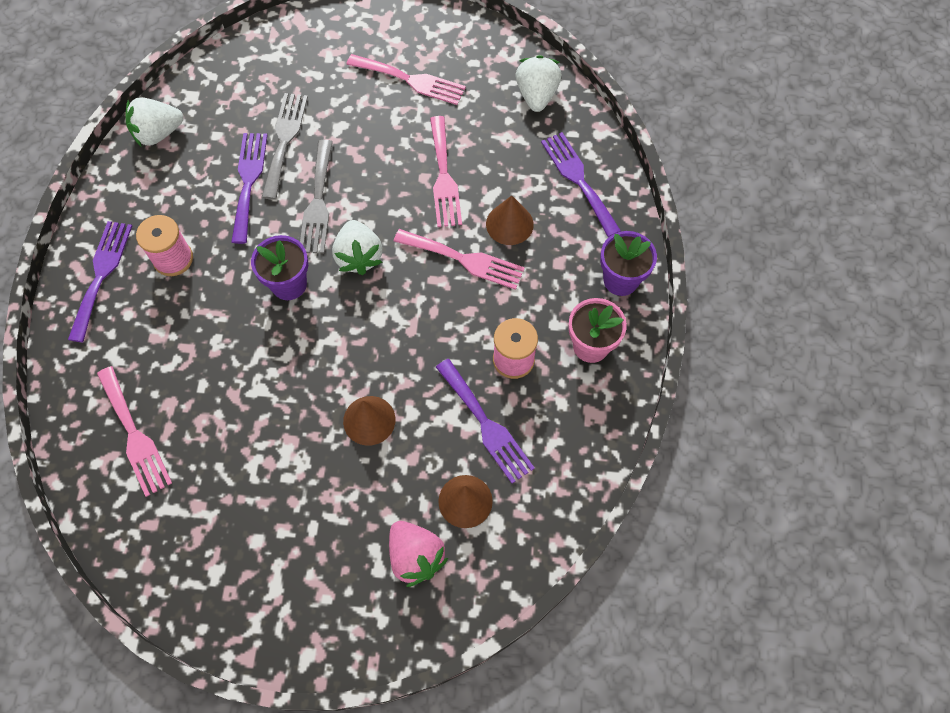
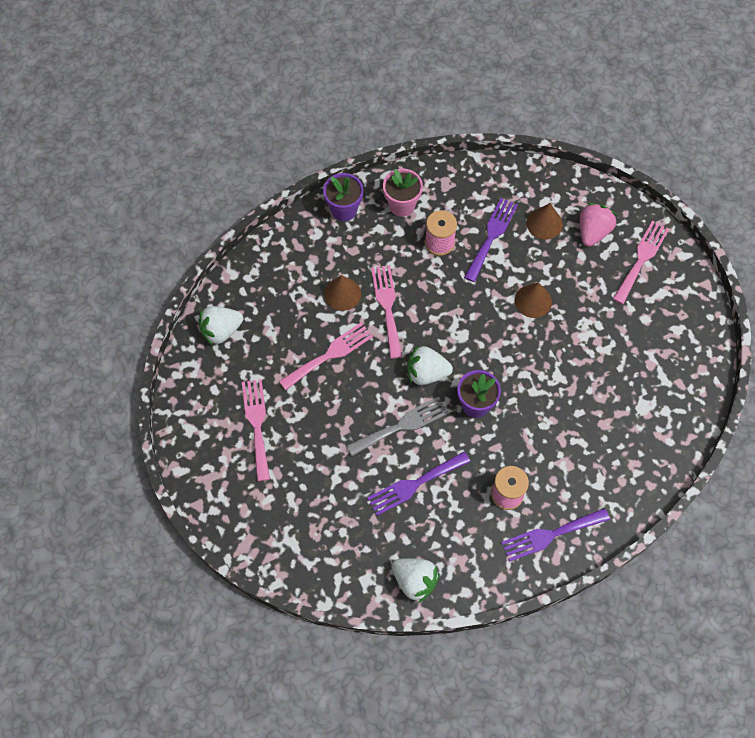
camera: 120 degrees left, 0 degrees up
pink fork [97,366,172,497] -> pink fork moved to [613,221,669,304]
grey fork [262,93,308,200] -> none
white strawberry [332,220,382,275] -> white strawberry turned 135 degrees counterclockwise [407,346,453,385]
purple fork [541,132,621,237] -> none

